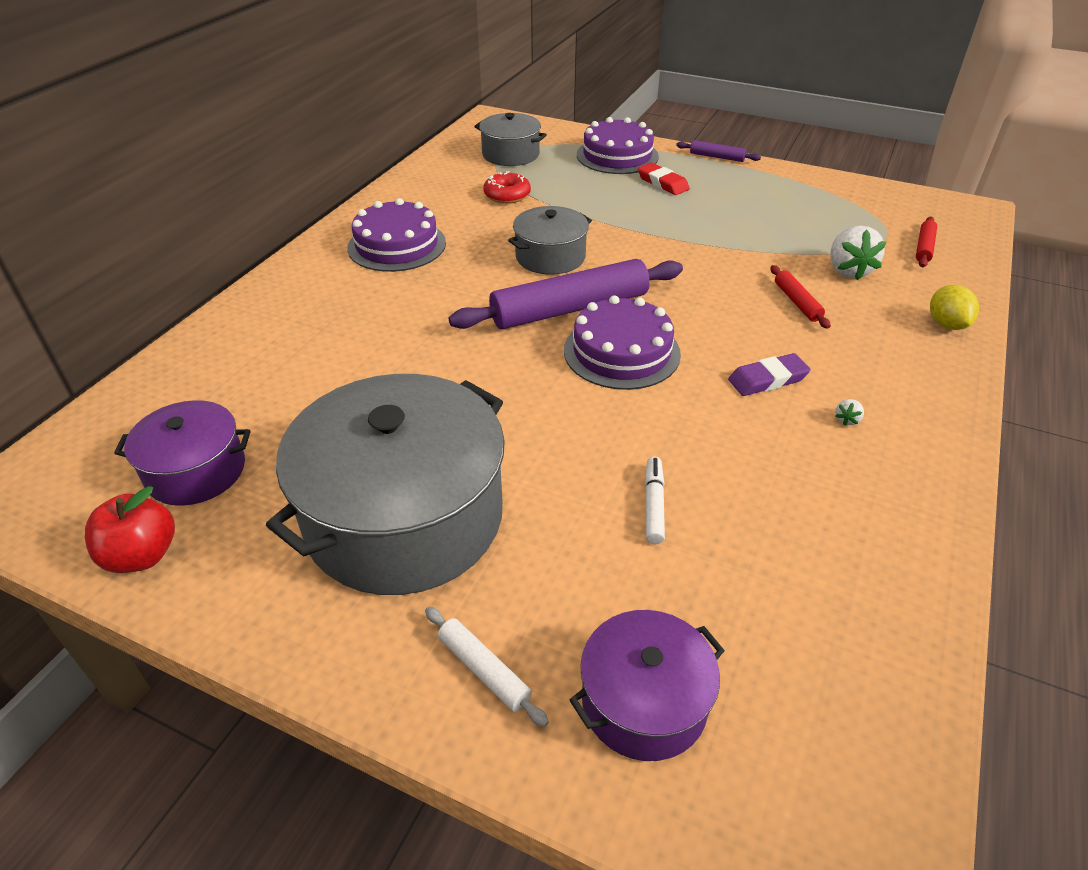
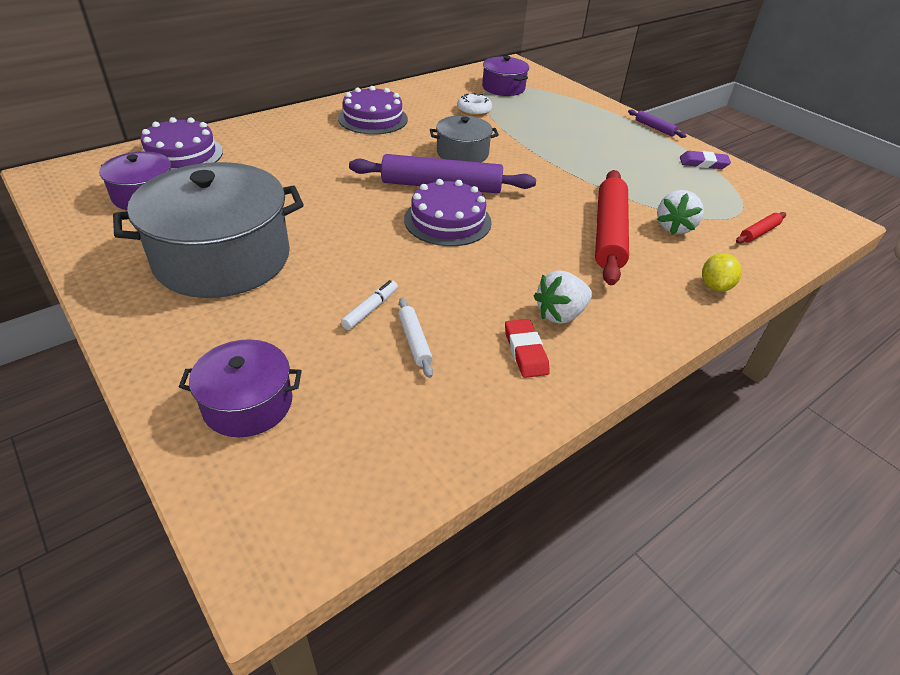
camera: 25 degrees right, 0 degrees up
red apple [85,486,175,573] -> none
white rolling pin [425,607,549,727] -> white rolling pin moved to [399,298,433,378]
grey pot [474,113,547,166] -> purple pot [482,56,529,96]
red donut [483,171,531,204] -> white donut [457,93,492,116]
purple cake [577,117,659,174] -> purple cake moved to [141,117,223,170]
red eraser [638,163,690,195] -> red eraser moved to [505,319,550,378]
purple eraser [728,353,811,396] -> purple eraser moved to [680,151,731,169]
red rolling pin [771,265,831,329] -> red rolling pin [595,170,629,285], size x2.21
white strawberry [835,399,864,426] -> white strawberry [534,270,592,324], size x2.39

